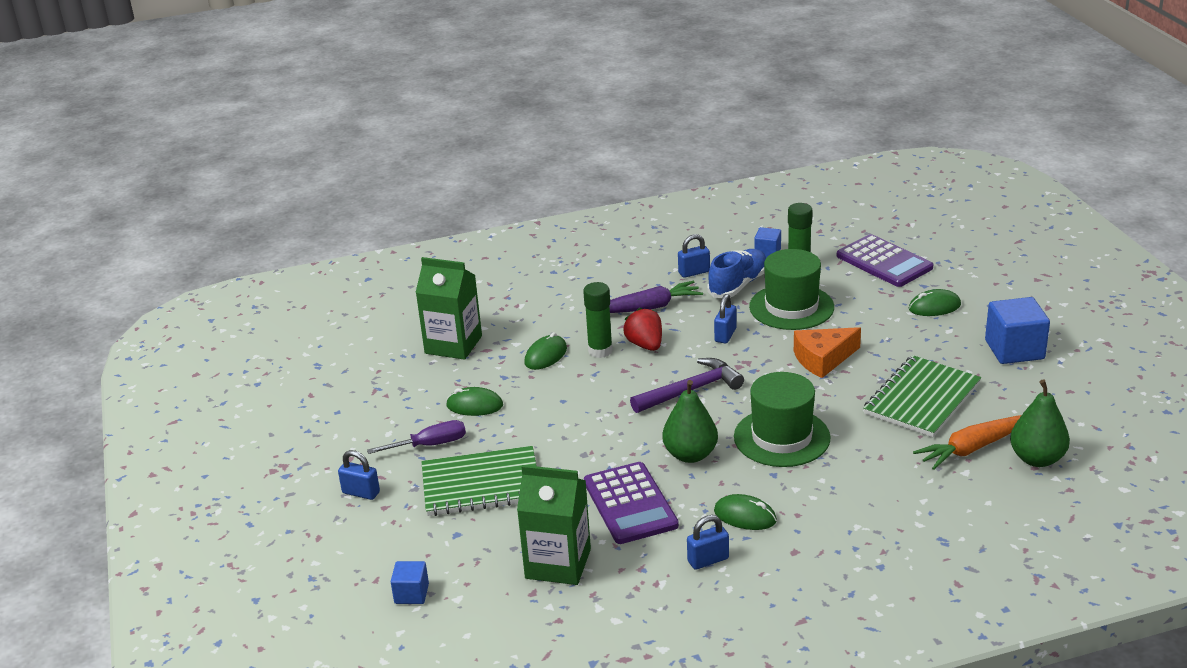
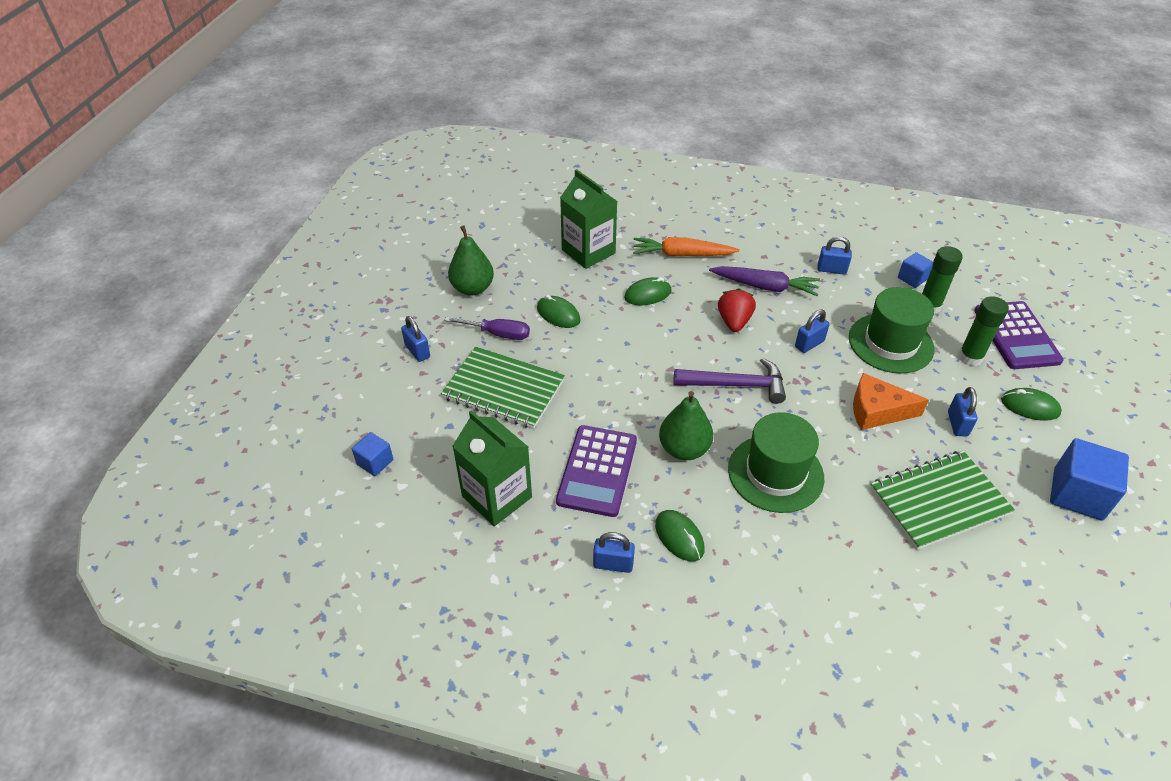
camera: 30 degrees right, 15 degrees up
green glue stick [583,282,613,358] -> green glue stick moved to [958,296,1009,366]
blue shoe [707,249,766,298] -> none
orange carrot [913,415,1021,470] -> orange carrot moved to [633,237,739,257]
green pear [1010,379,1070,467] -> green pear moved to [448,226,494,296]
none -> blue padlock [948,387,977,437]

